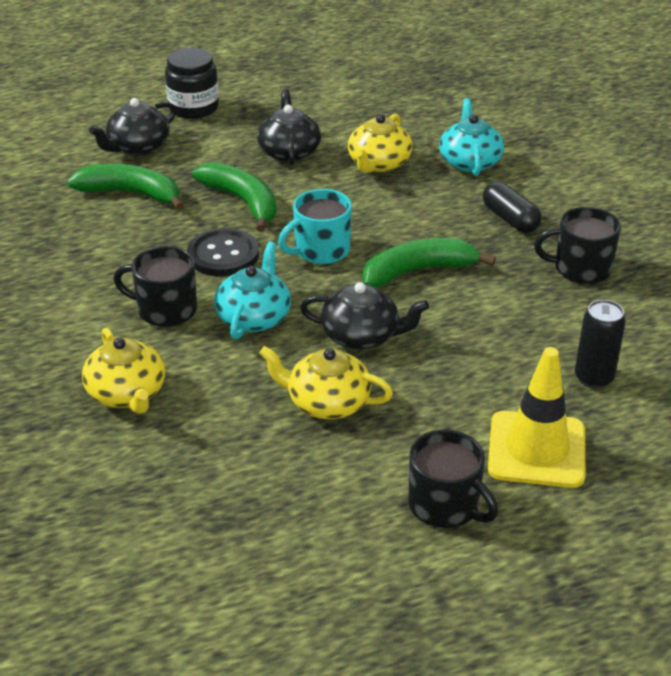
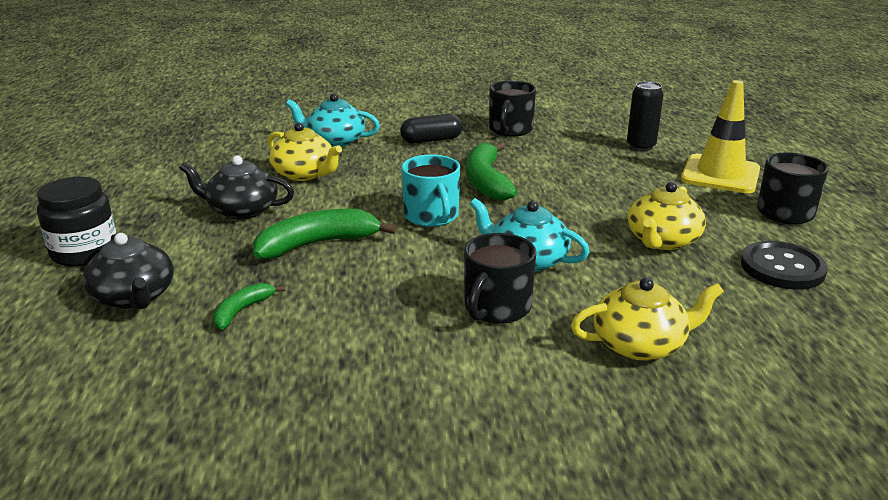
camera: 75 degrees left, 10 degrees down
green banana [67,164,184,210] -> green banana [213,283,285,330], size x0.54
black button [187,228,259,277] -> black button moved to [741,241,828,290]
black teapot [300,282,429,349] -> none

